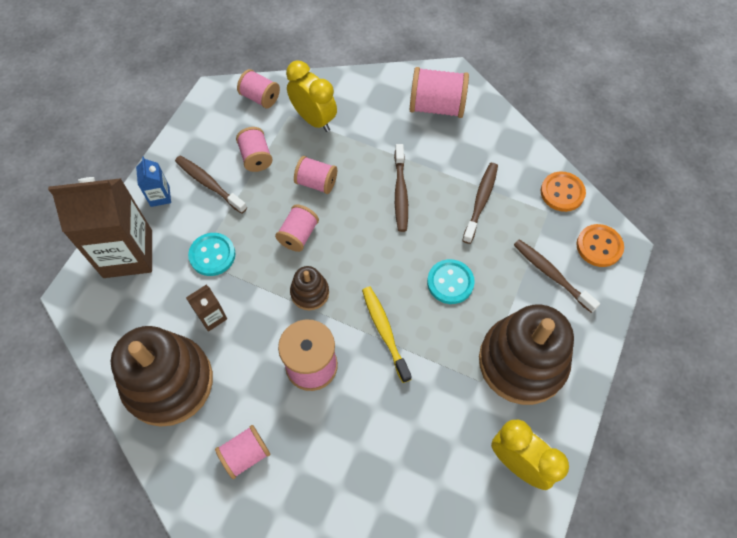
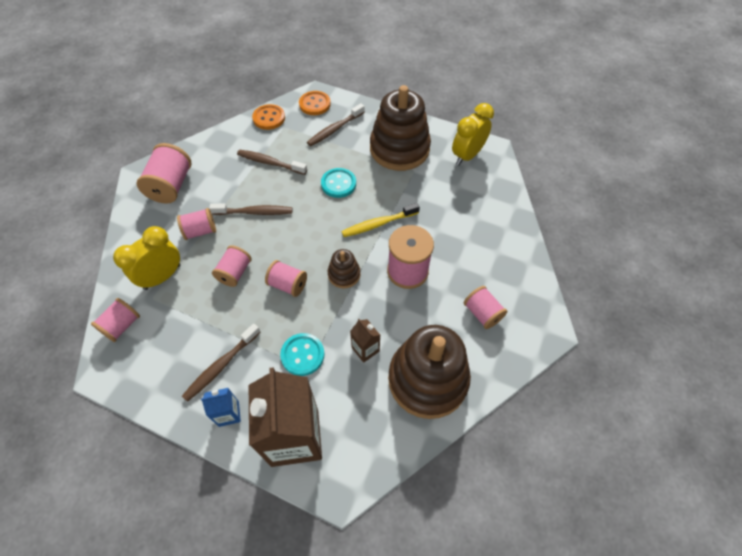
camera: 90 degrees left, 5 degrees down
pink spool [236,127,273,172] -> pink spool moved to [177,208,216,240]

